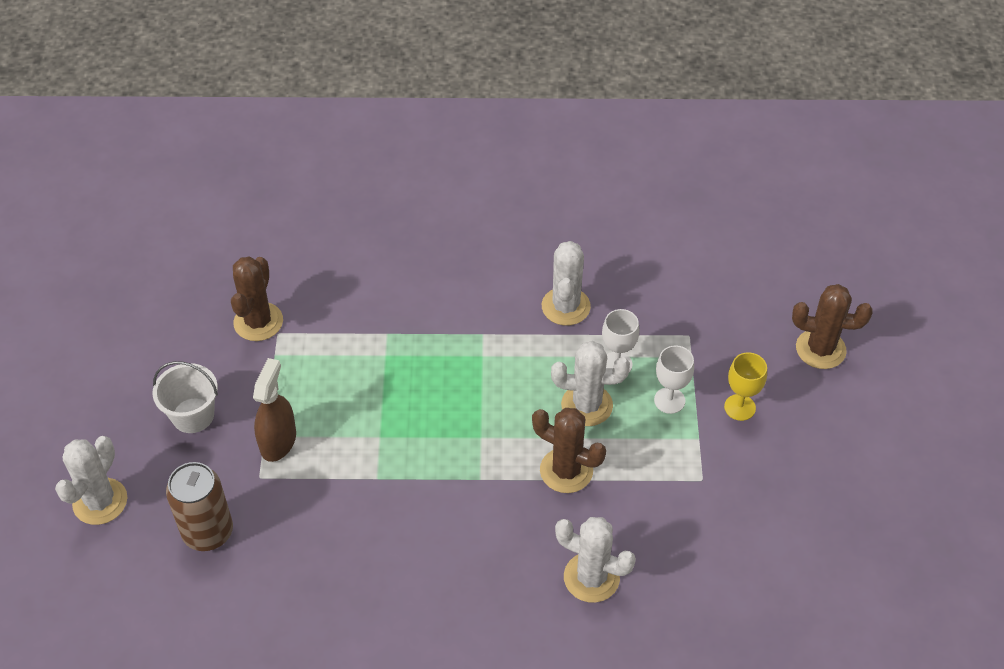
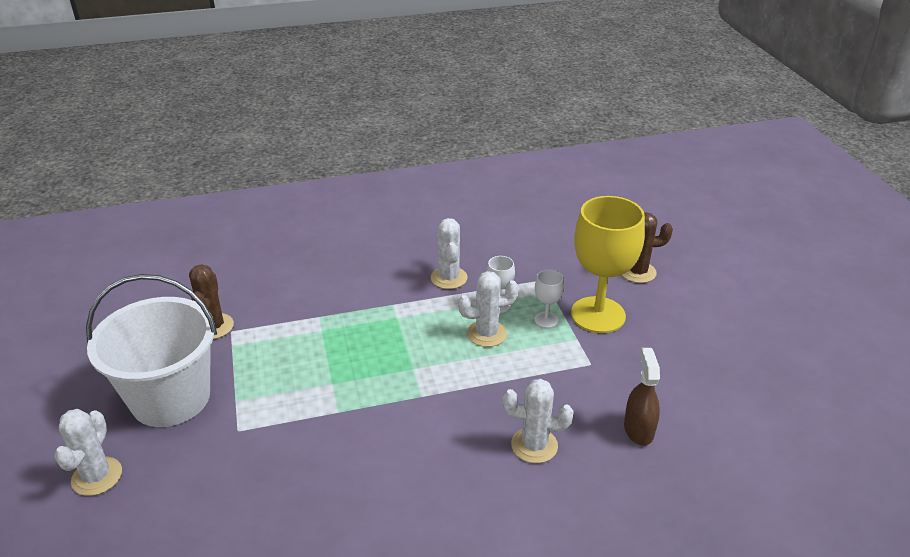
camera: 15 degrees left, 15 degrees down
white bucket [153,361,218,433] -> white bucket [86,274,217,427], size x2.16
brown can [166,462,233,551] -> none
brown spray bottle [253,358,296,462] -> brown spray bottle moved to [624,348,660,446]
brown cactus [532,408,606,493] -> none
yellow goblet [724,352,767,421] -> yellow goblet [571,196,645,333], size x2.29

